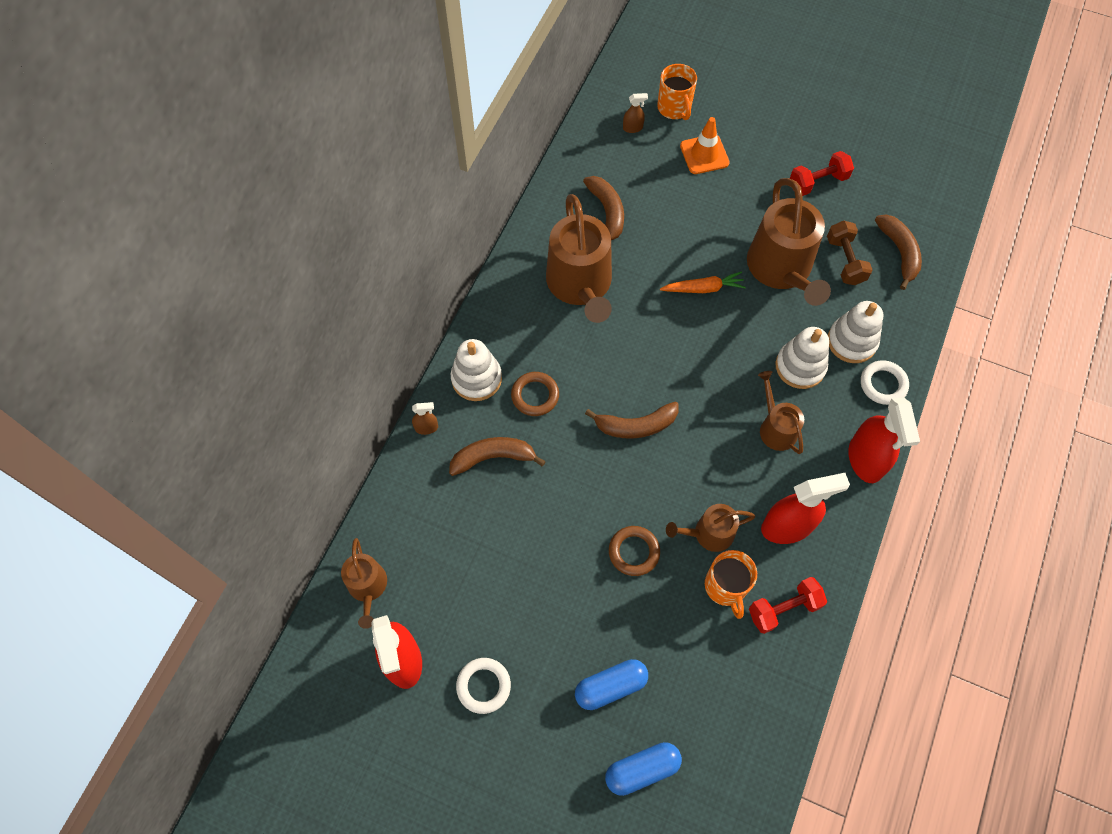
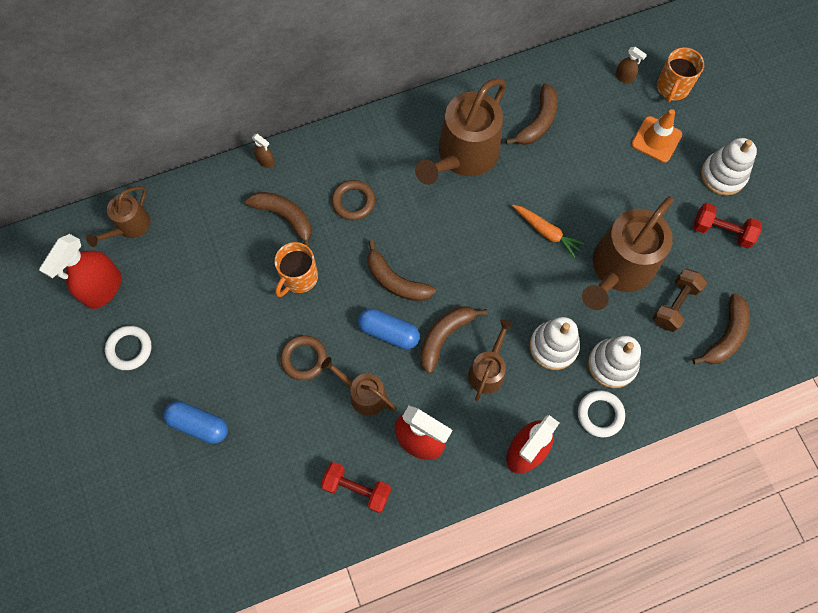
camera: 45 degrees right, 5 degrees up
white stacking toy [451,339,502,401] -> white stacking toy moved to [701,138,757,195]
blue capsule [605,742,682,796] -> blue capsule moved to [358,308,420,349]
orange mug [705,550,757,619] -> orange mug moved to [275,242,318,297]
none -> brown banana [420,306,488,374]

